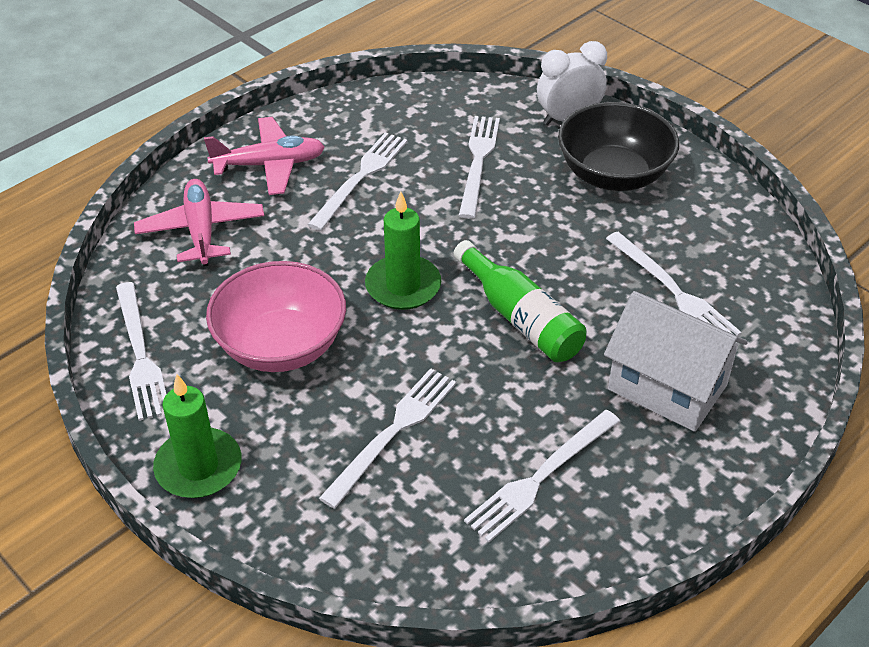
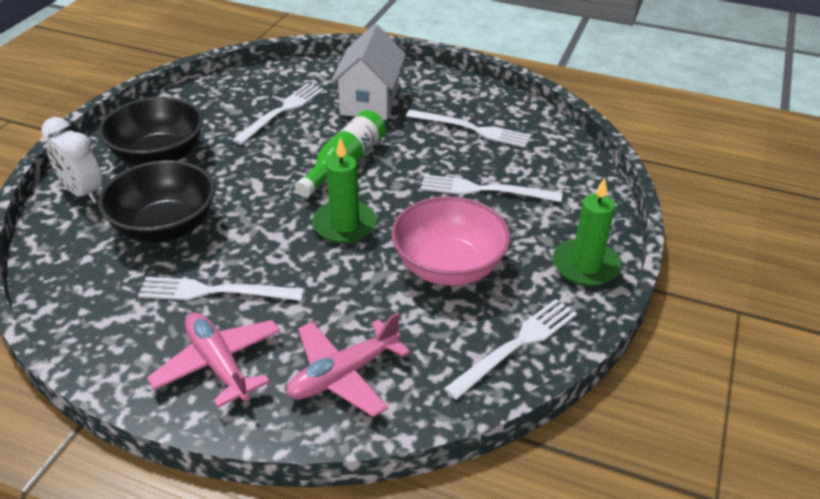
camera: 115 degrees left, 5 degrees down
white fork [459,116,500,219] -> black bowl [98,160,215,243]

